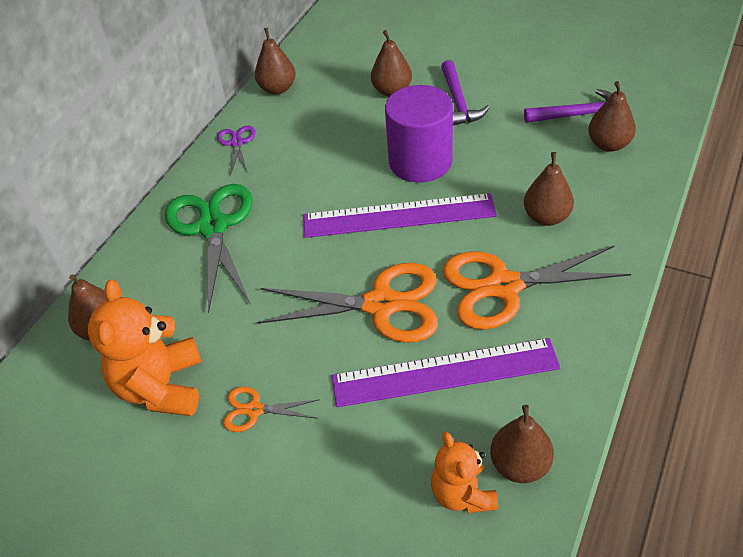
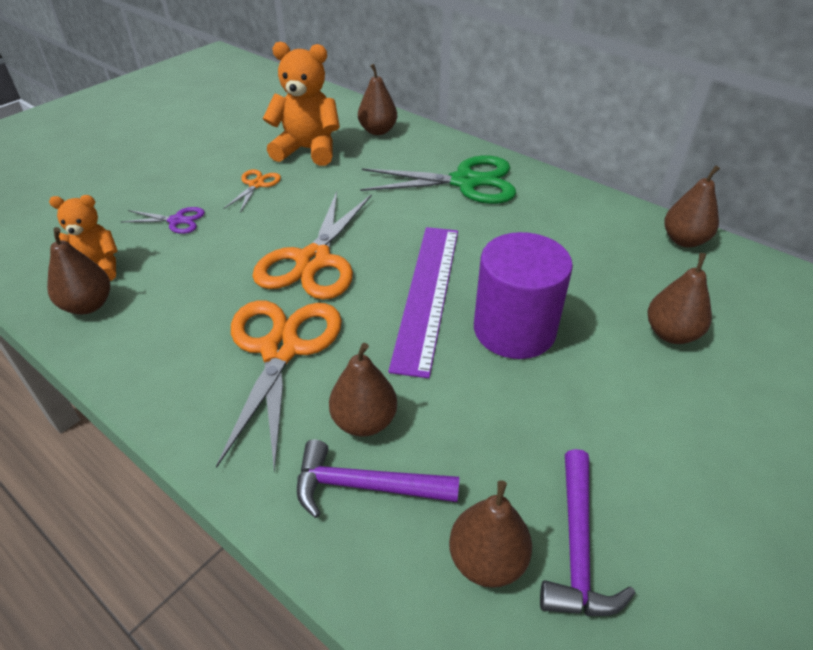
camera: 100 degrees right, 5 degrees down
purple scissors [217,126,255,175] -> purple scissors moved to [121,207,205,234]
purple ruler [332,338,561,407] -> none
purple hammer [441,60,490,126] -> purple hammer moved to [297,439,459,518]

